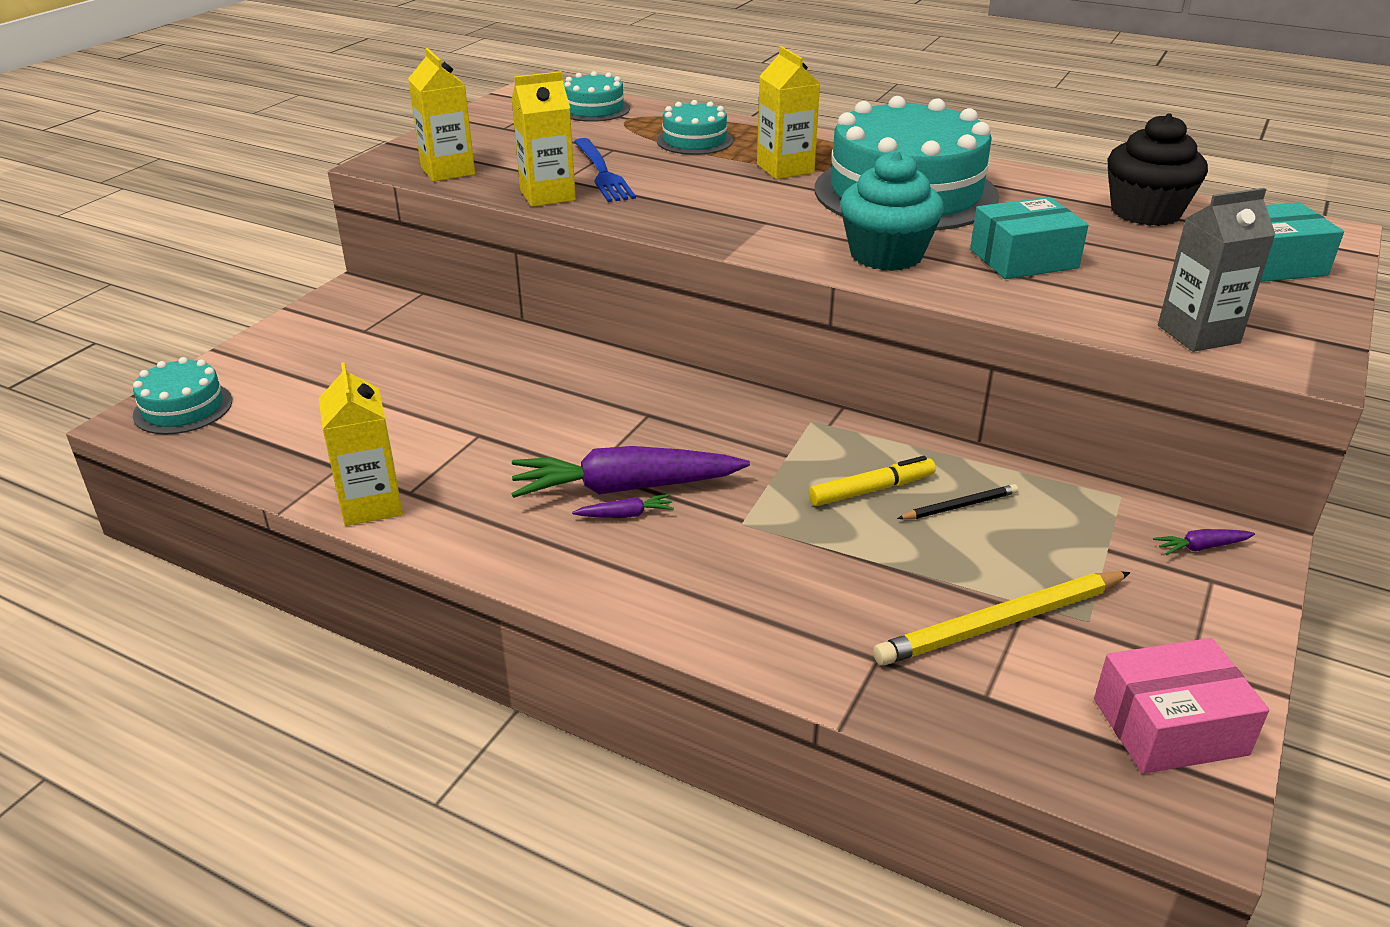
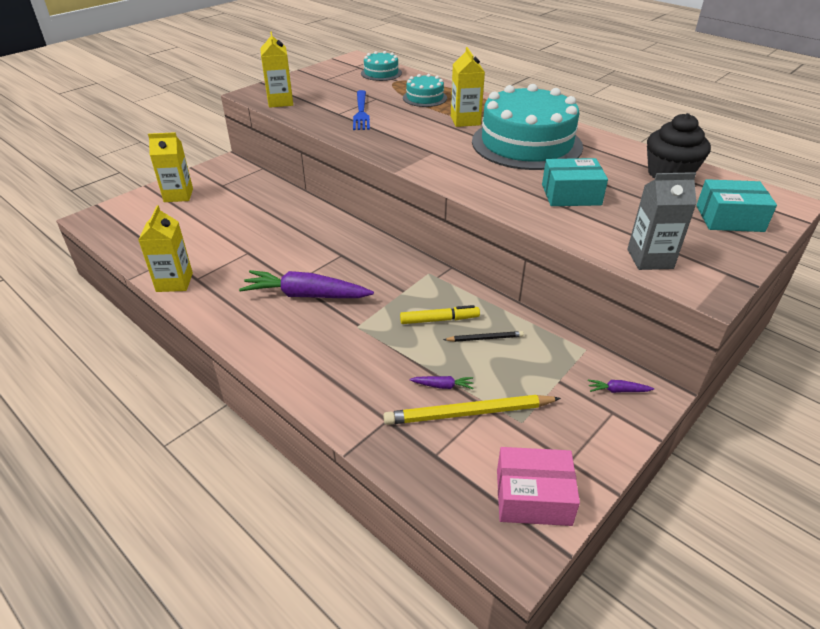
camera: 15 degrees right, 5 degrees up
turquoise cake [133,357,232,434] -> none
yellow carton [512,71,576,207] -> yellow carton moved to [148,132,193,202]
purple carrot [572,494,674,518] -> purple carrot moved to [409,376,473,389]
turquoise cupcake [840,151,944,271] -> none

